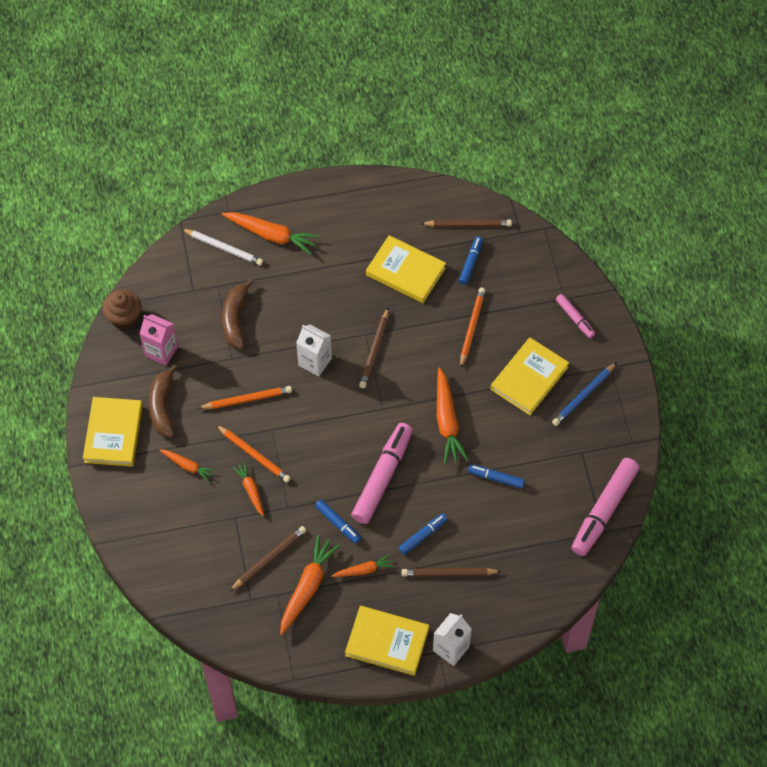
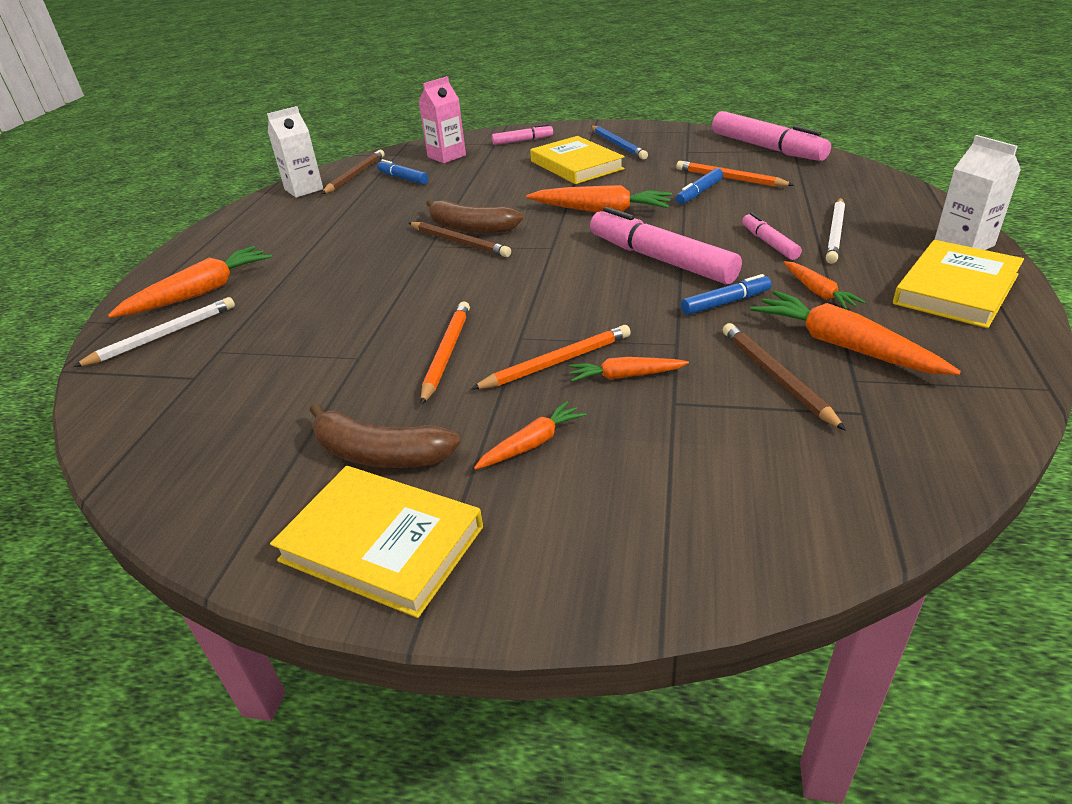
camera: 65 degrees left, 25 degrees down
brown cupcake [103,290,142,330] -> none
pink carton [139,314,178,366] -> pink carton moved to [418,76,466,163]
brown banana [222,279,254,349] -> brown banana moved to [426,199,523,234]
white carton [296,324,332,377] -> white carton moved to [267,106,323,198]
orange carrot [332,554,394,577] -> orange carrot turned 150 degrees clockwise [783,261,866,310]
yellow book [366,235,446,303] -> none
blue marker [399,514,447,555] -> pink marker [742,212,802,260]
brown pencil [402,568,502,577] -> white pencil [826,198,845,264]
orange pencil [460,287,486,368] -> orange pencil moved to [676,161,794,187]

